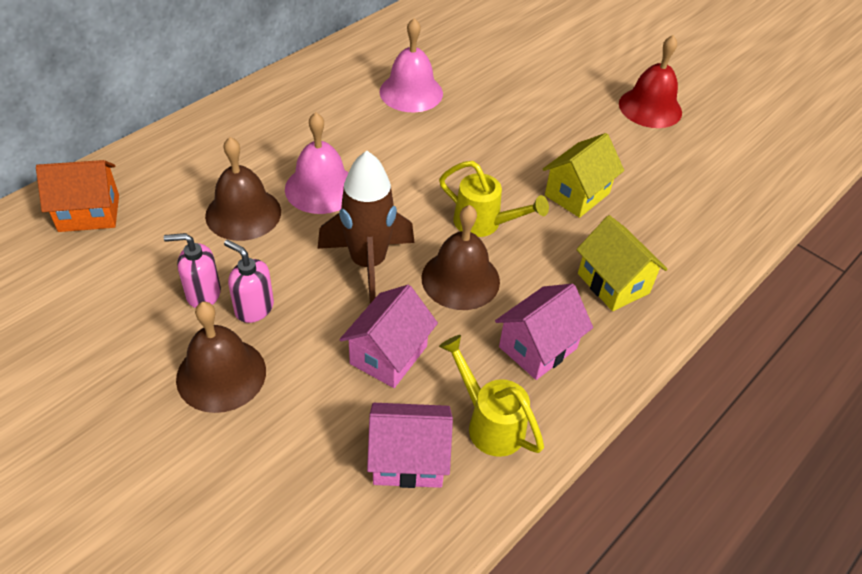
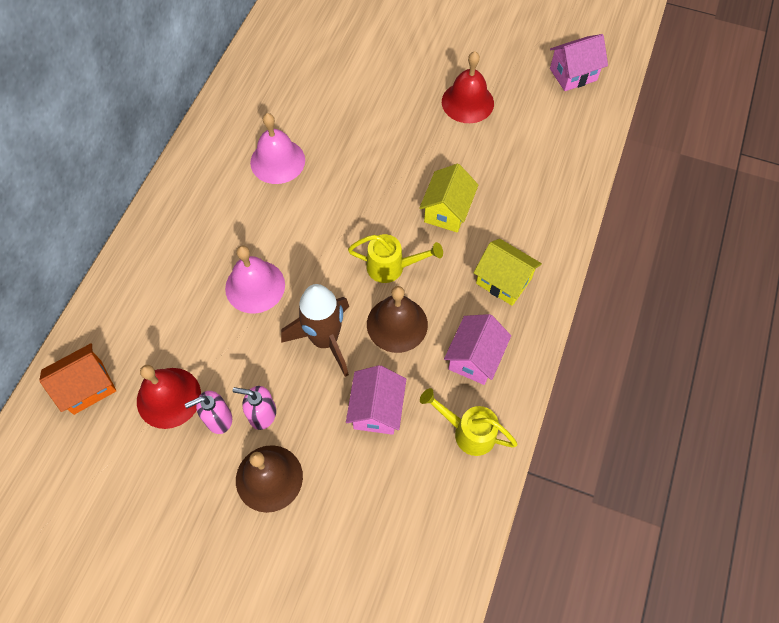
camera: 20 degrees left, 15 degrees up
brown bell [205,137,281,241] -> none
pink house [367,403,453,488] -> pink house moved to [550,34,608,91]
none -> red bell [137,365,201,429]

